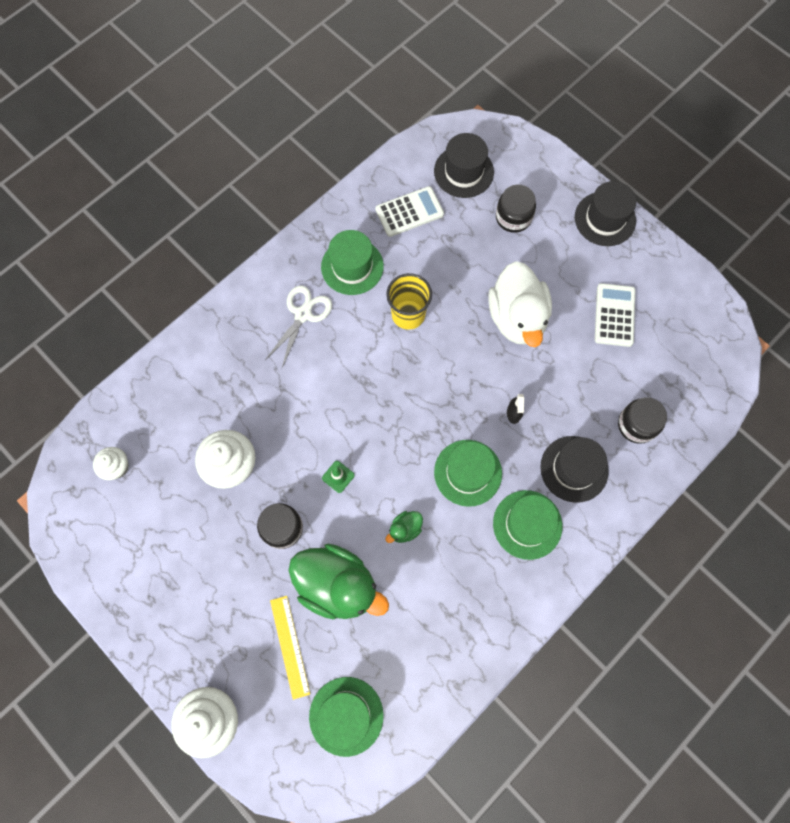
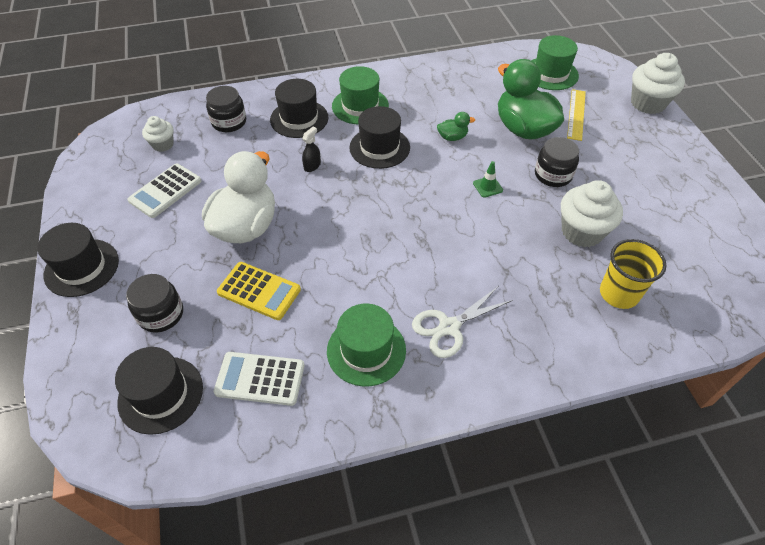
camera: 150 degrees left, 20 degrees down
white cupcake [93,447,129,480] -> white cupcake moved to [142,116,174,152]
yellow cup [386,273,432,330] -> yellow cup moved to [600,239,667,309]
green hat [434,440,502,507] -> black hat [349,106,410,169]
none -> yellow calculator [217,262,301,320]

